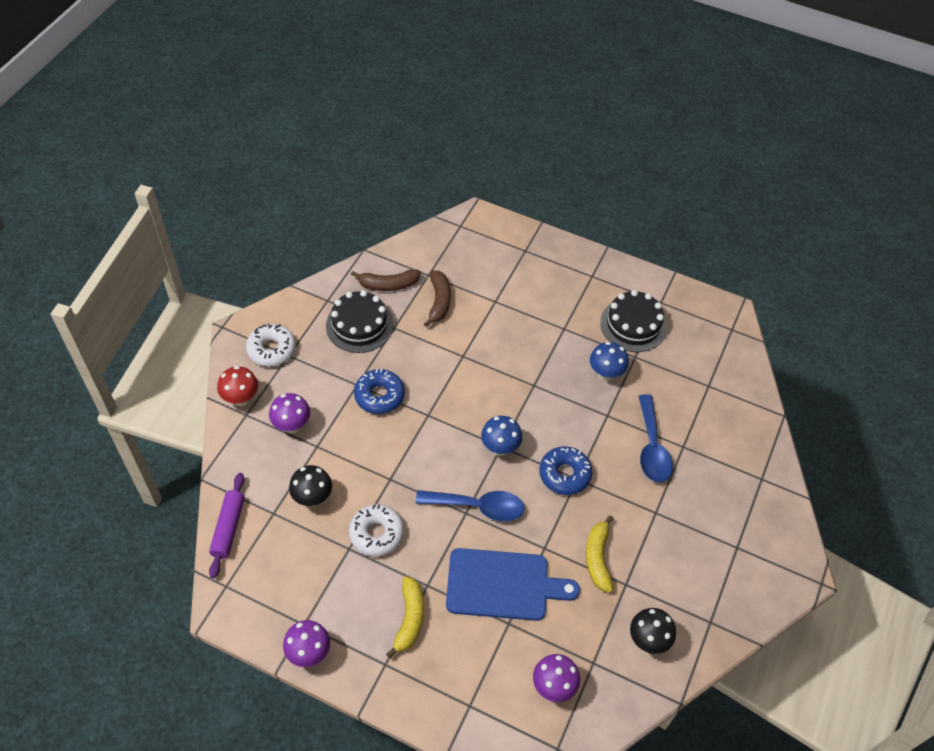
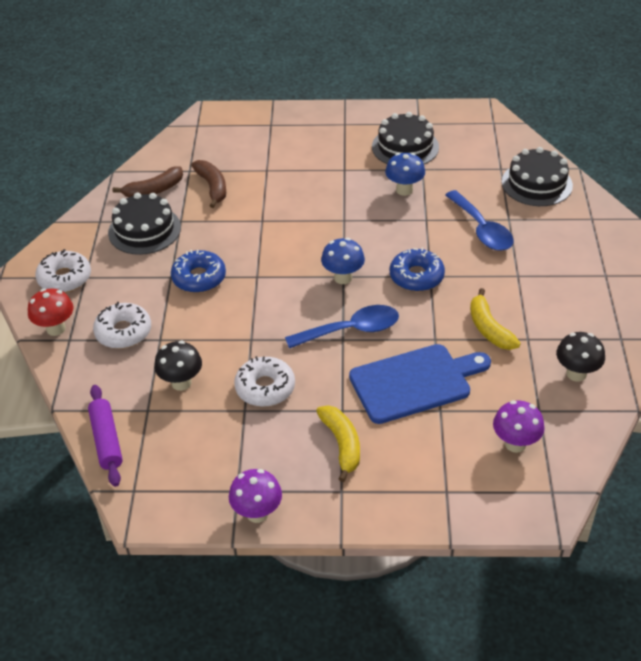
camera: 20 degrees left, 10 degrees down
purple mushroom [269,393,310,433] -> white donut [93,302,151,349]
none -> black cake [502,147,573,206]

